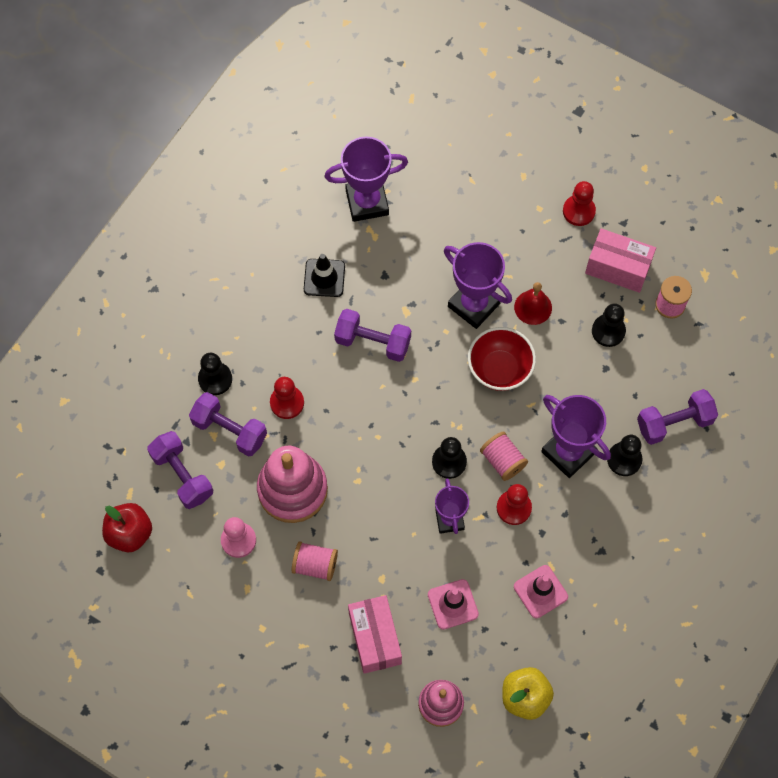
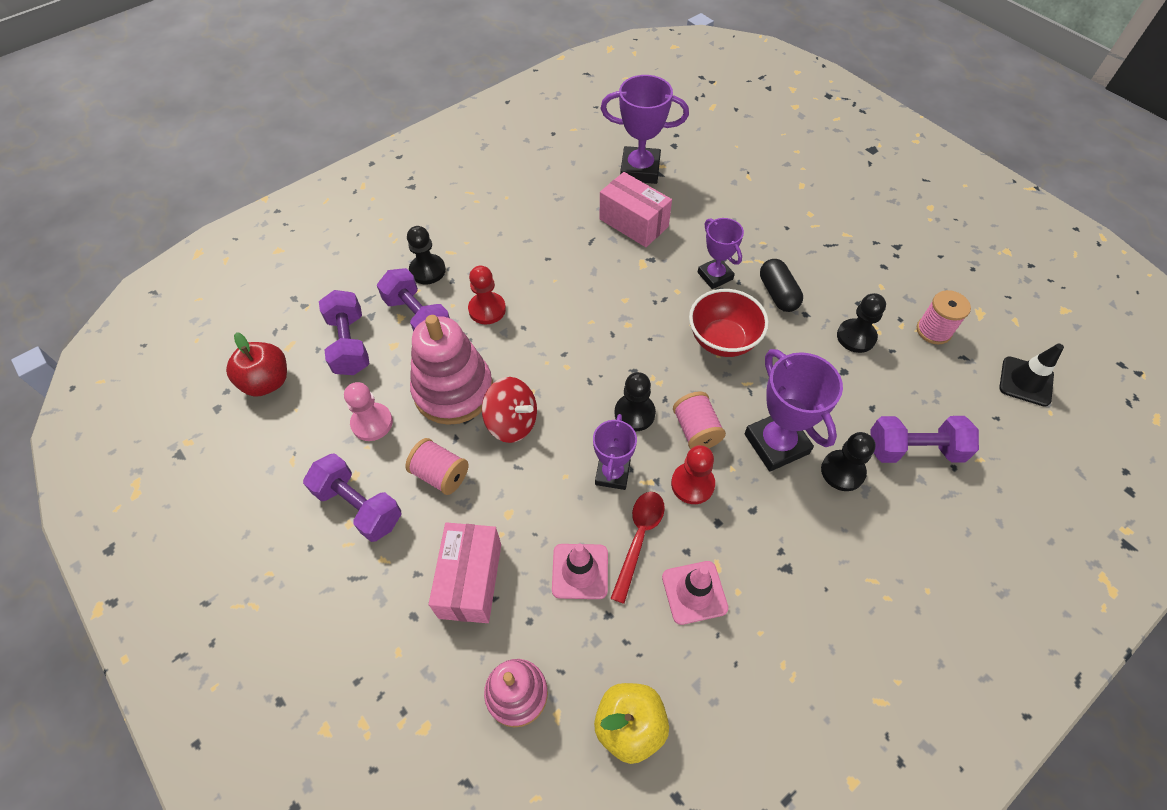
camera: 20 degrees right, 10 degrees down
black traffic cone [304,254,345,297] -> black traffic cone moved to [999,344,1064,406]
purple dumbbell [334,309,411,362] -> purple dumbbell moved to [303,453,402,542]
purple trophy [444,242,512,329] -> purple trophy [698,218,744,289], size x0.63
red bell [514,282,552,325] -> black capsule [760,259,803,312]
red pawn [563,181,596,226] -> none
pink box [585,228,656,293] -> pink box moved to [599,172,672,247]
none -> red spinning top [482,377,537,443]
none -> red spoon [610,492,665,604]

